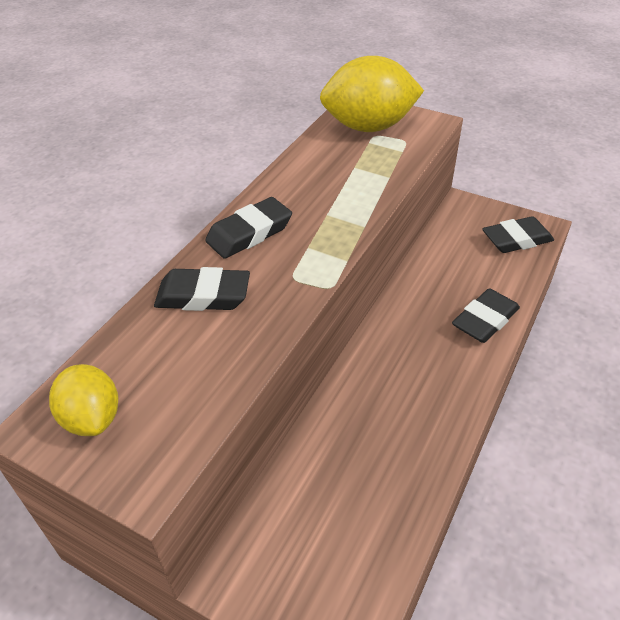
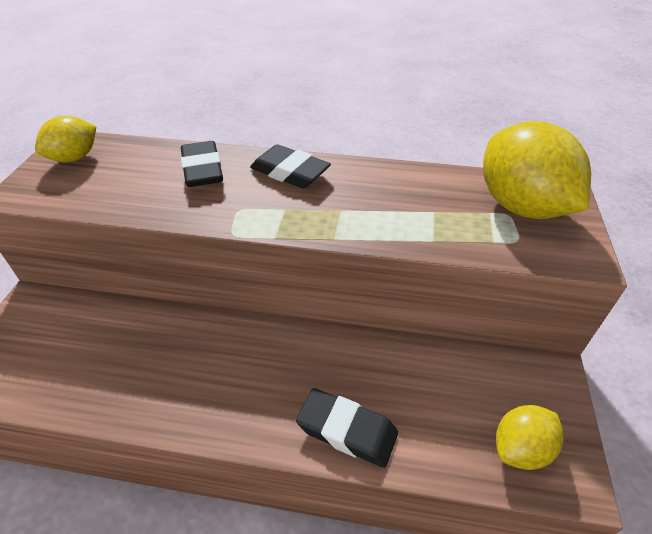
camera: 70 degrees right, 0 degrees up
black eraser [482,216,554,253] -> yellow lemon [496,405,564,470]

